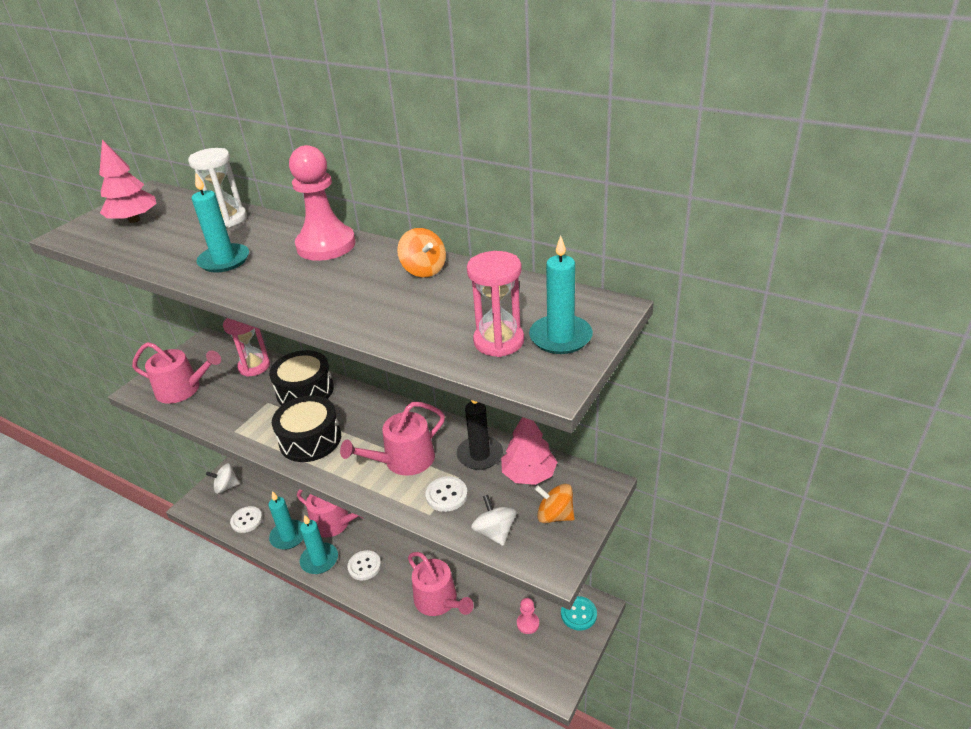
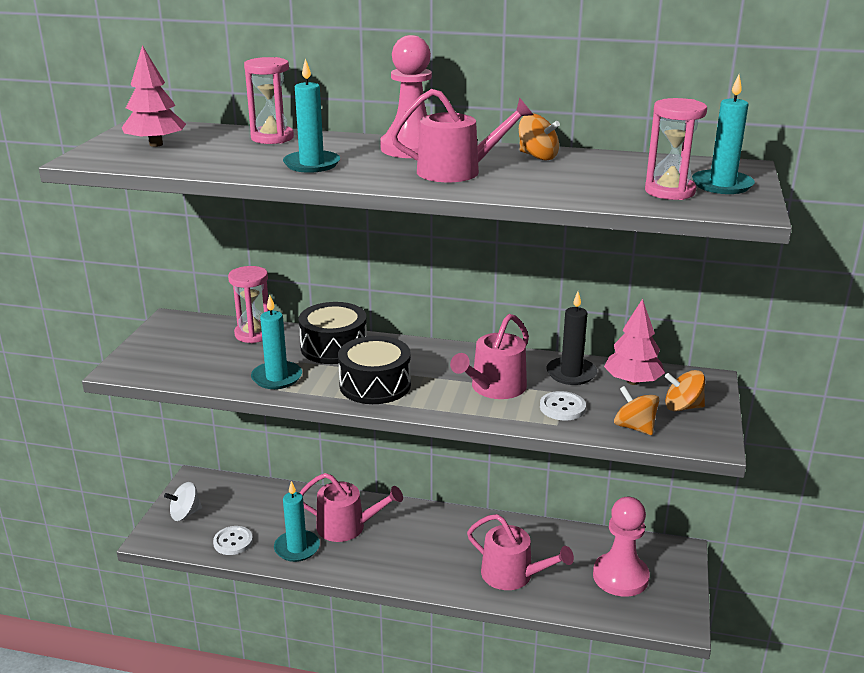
camera: 20 degrees left, 10 degrees down
pink watering can [132,342,221,404] -> pink watering can moved to [391,89,534,182]
white hourglass [188,148,247,227] -> pink hourglass [244,57,294,144]
turquoise candle [300,515,338,574] -> turquoise candle moved to [251,294,302,389]
white button [347,550,381,580] -> none
white spinning top [471,495,517,546] -> orange spinning top [614,386,659,435]
pink pawn [517,598,539,634] -> pink pawn [593,497,650,597], size x2.17
turquoise button [561,596,597,631] -> none

